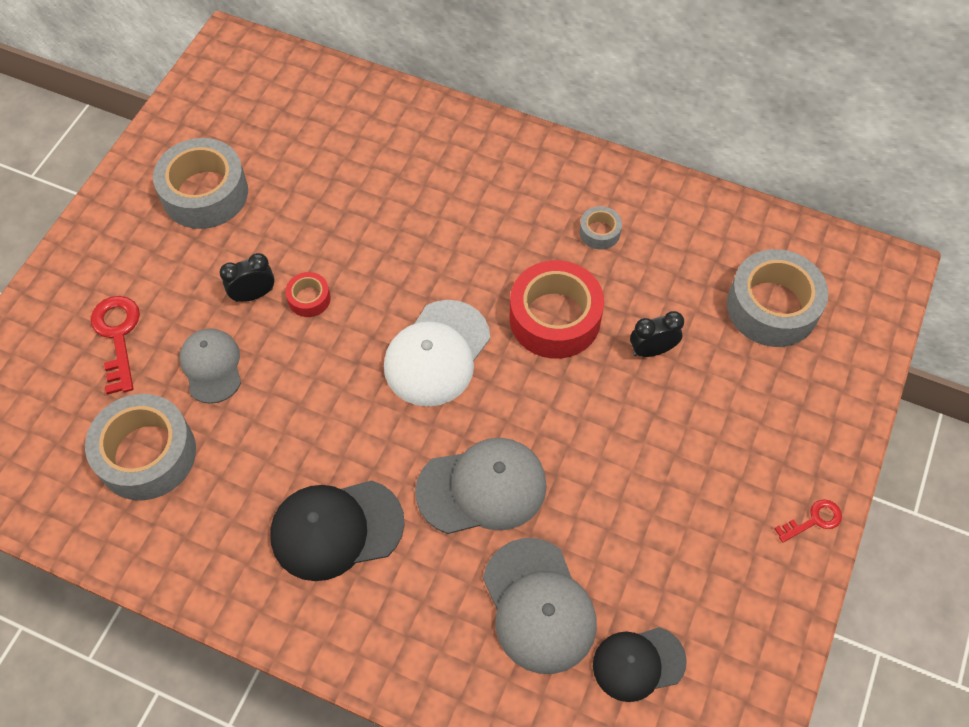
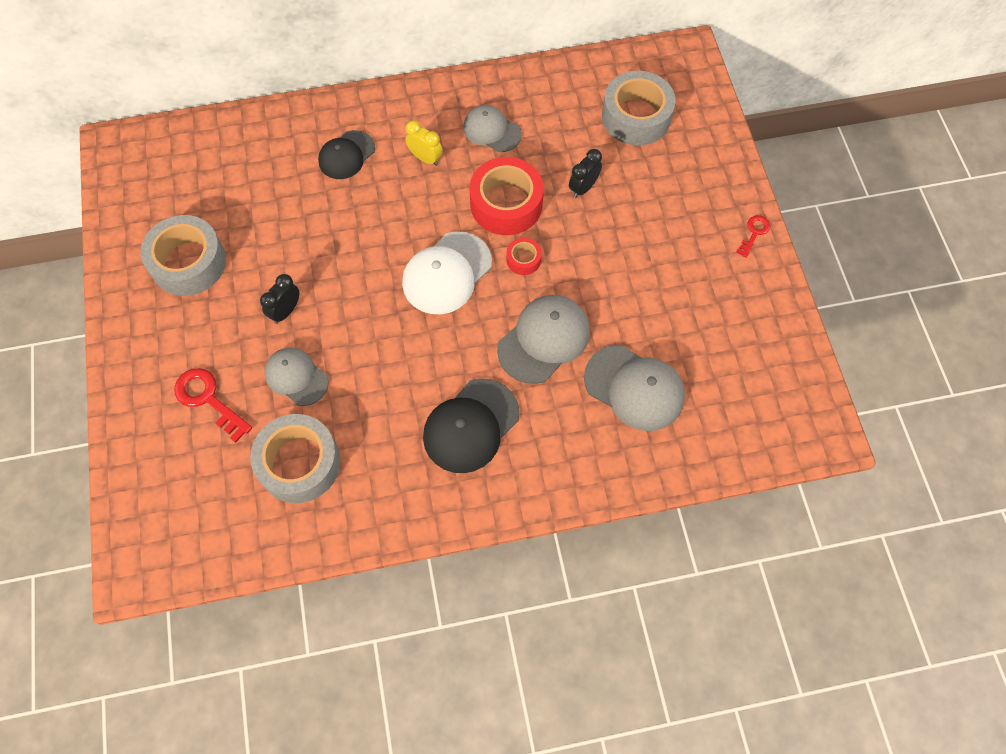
camera: 35 degrees left, 5 degrees up
red tape [285,272,331,317] -> red tape moved to [506,238,542,275]
white cap [384,300,490,407] -> white cap turned 45 degrees clockwise [402,232,492,314]
grey tape [579,206,622,250] -> grey cap [463,105,522,152]
black cap [593,627,687,702] -> black cap moved to [318,130,375,179]
none -> yellow clock [405,120,443,166]

